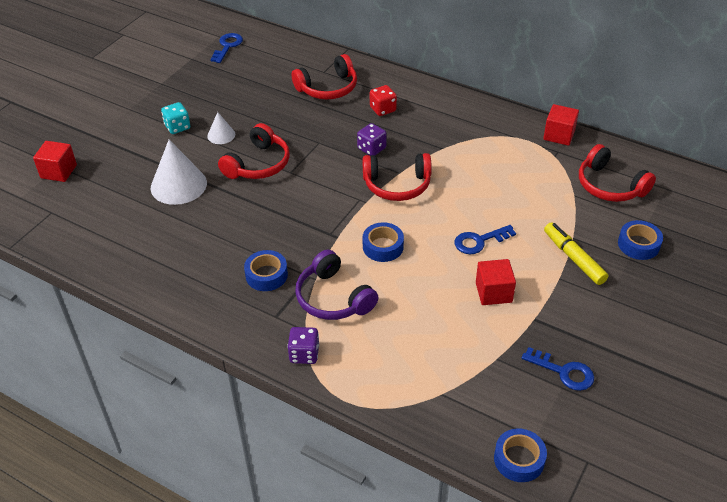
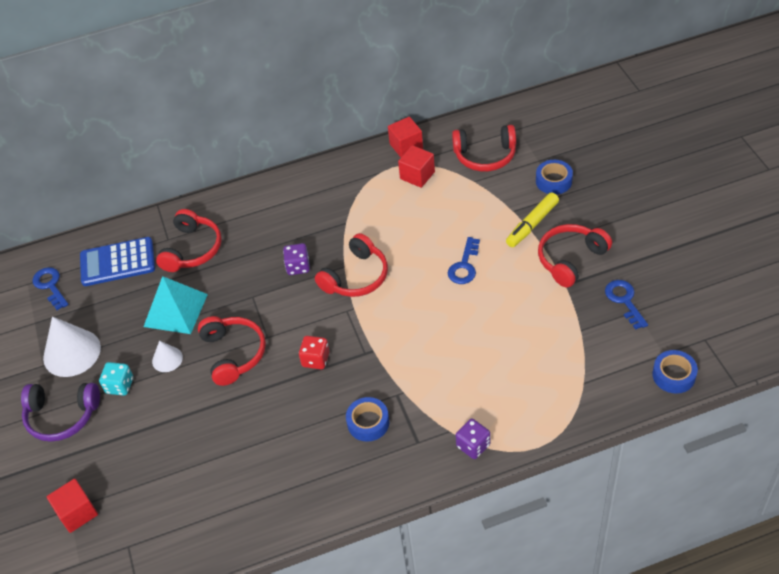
camera: 45 degrees left, 5 degrees up
white cone [151,140,207,205] -> white cone moved to [43,316,101,377]
purple headphones [295,249,379,320] -> purple headphones moved to [21,383,100,442]
blue tape [363,222,404,262] -> none
red dice [370,85,397,116] -> red dice moved to [299,336,329,369]
red cube [476,259,516,305] -> red cube moved to [398,145,435,188]
blue key [522,347,594,391] -> blue key turned 90 degrees counterclockwise [605,280,648,330]
yellow marker [544,222,608,285] -> yellow marker turned 60 degrees counterclockwise [506,193,559,247]
none -> blue calculator [80,237,155,286]
none -> turquoise pyramid [144,276,208,334]
none -> red headphones [538,224,612,288]

